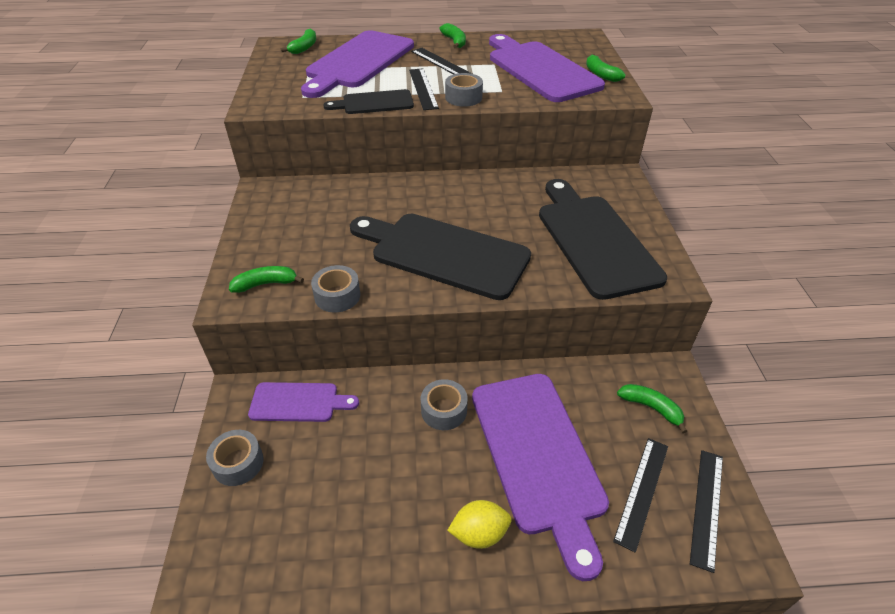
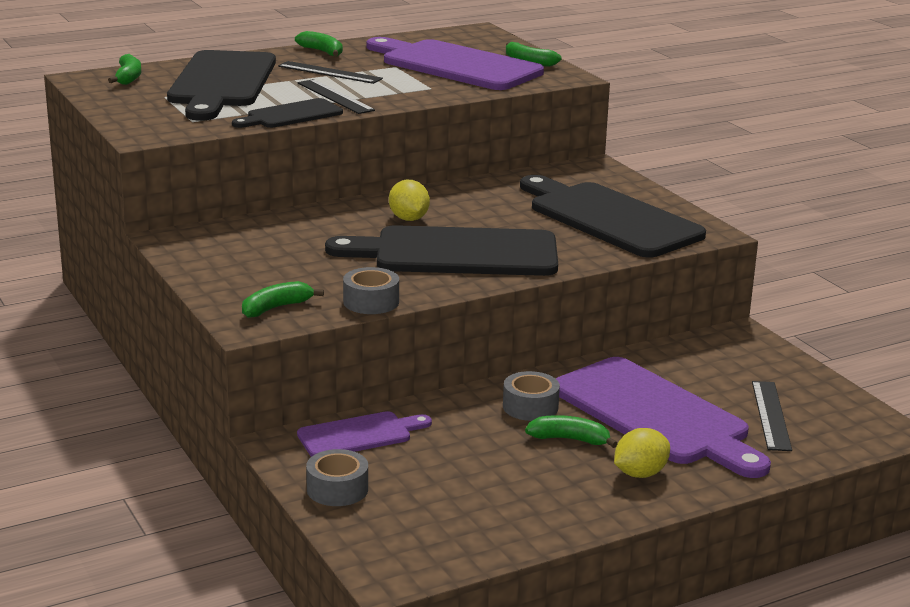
camera: 25 degrees left, 20 degrees down
purple cutting board [301,30,414,98] -> black cutting board [167,50,276,121]
grey tape [445,73,483,107] -> none
green banana [617,384,687,433] -> green banana moved to [525,415,618,448]
black ruler [690,450,723,573] -> none
none -> yellow lemon [389,180,430,221]

